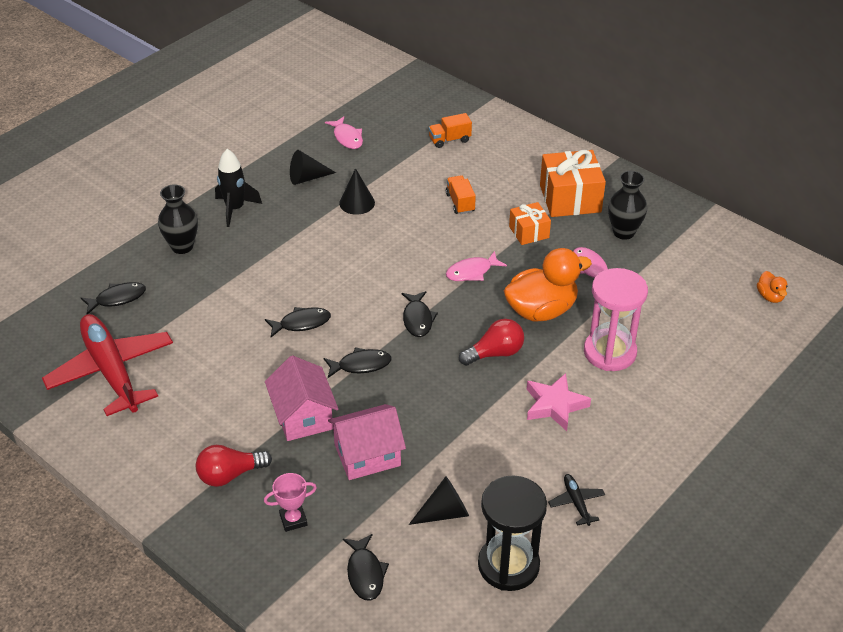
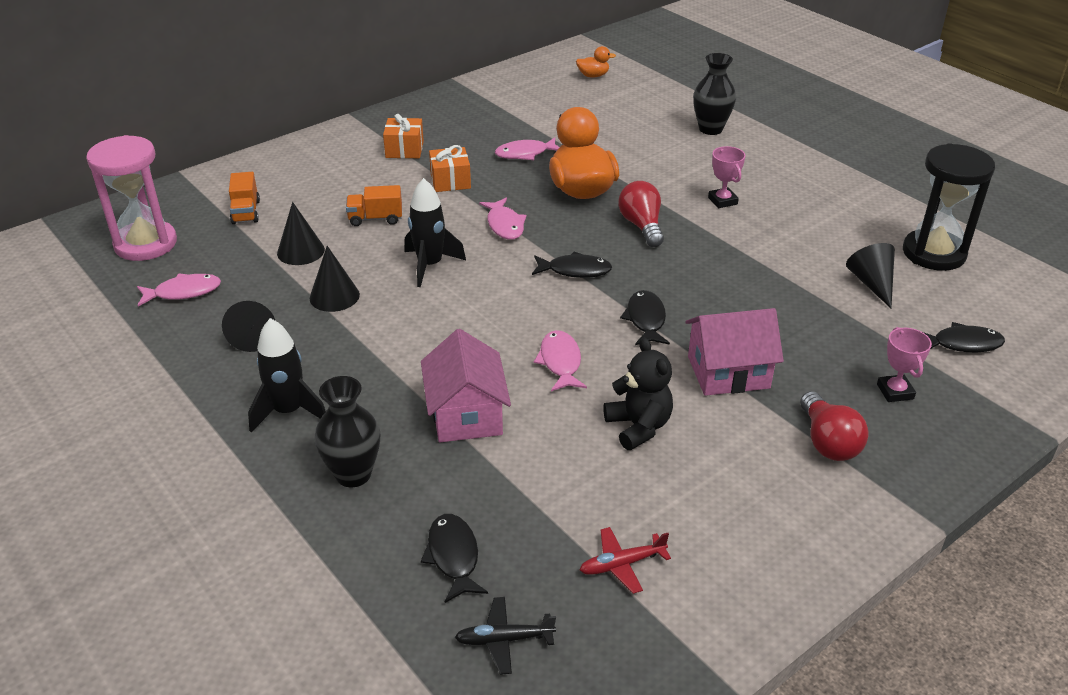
camera: 80 degrees left, 5 degrees down
red plane [42,314,173,416] -> red plane [580,527,671,594], size x0.40
black fish [265,307,331,337] -> pink fish [534,330,587,391]
pink house [328,404,406,480] -> pink house moved to [421,329,511,442]
pink star [527,373,591,431] -> pink trophy [708,146,745,208]
orange gift [540,150,606,217] -> orange gift [383,114,424,158], size x0.58
black plane [548,474,605,526] -> black plane moved to [455,597,556,675]
pink hourglass [584,268,648,371] -> pink hourglass moved to [86,135,177,261]
black vase [608,171,647,240] -> black vase moved to [693,53,736,135]
none -> black cone [277,202,325,265]
none -> black rocket [405,178,466,287]
none -> black teddy bear [603,337,673,450]

